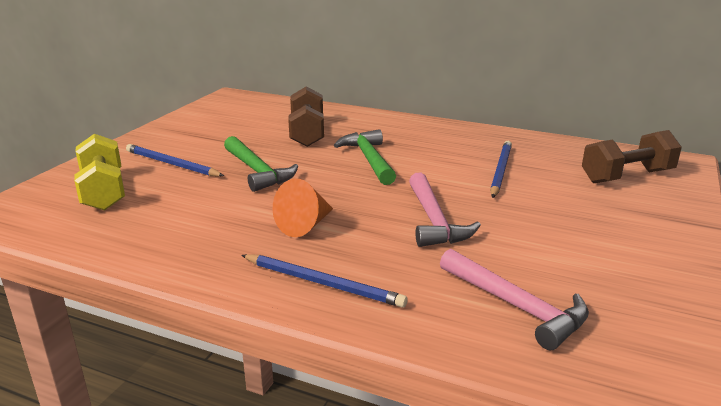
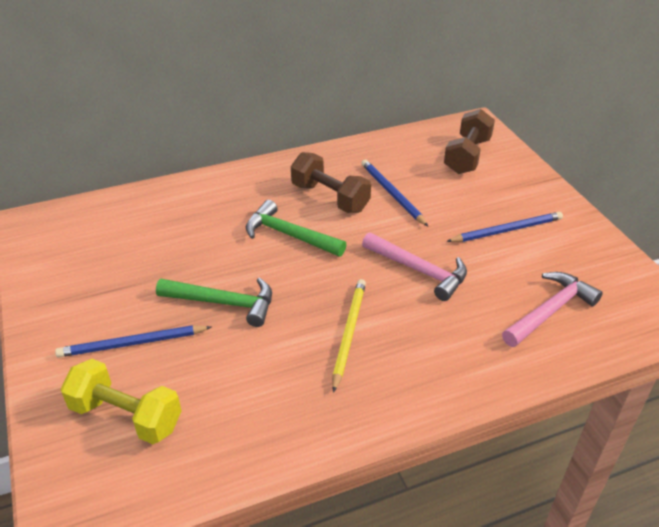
camera: 45 degrees left, 15 degrees up
blue pencil [241,254,408,308] -> blue pencil moved to [446,212,563,242]
orange cone [273,179,333,237] -> yellow pencil [332,279,366,393]
brown dumbbell [288,86,324,147] -> brown dumbbell moved to [291,152,371,213]
pink hammer [440,249,589,350] -> pink hammer turned 45 degrees counterclockwise [502,272,603,347]

